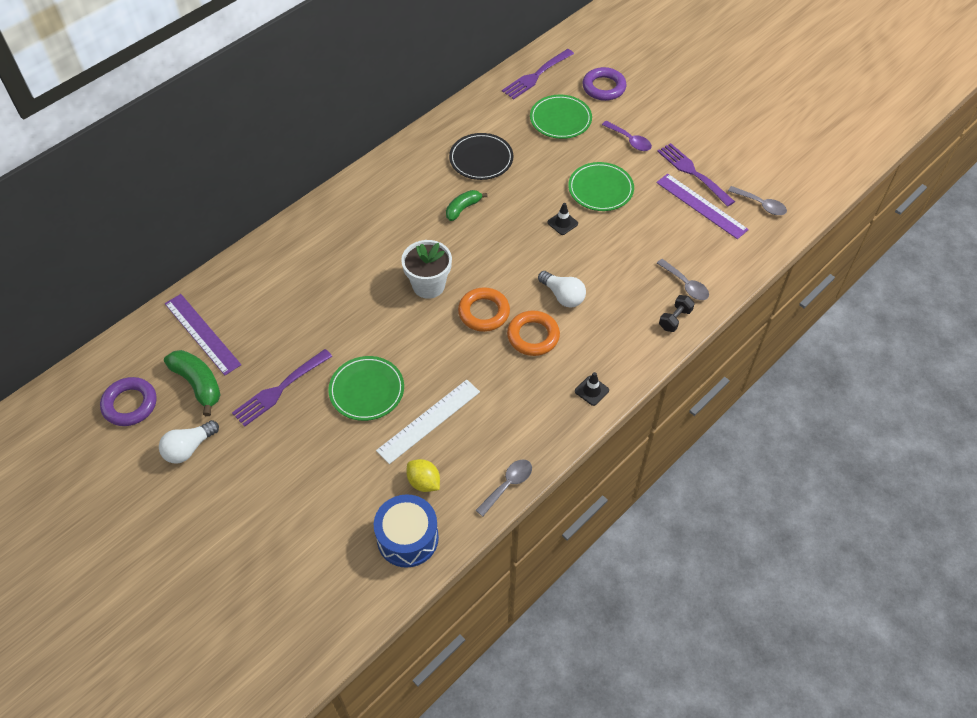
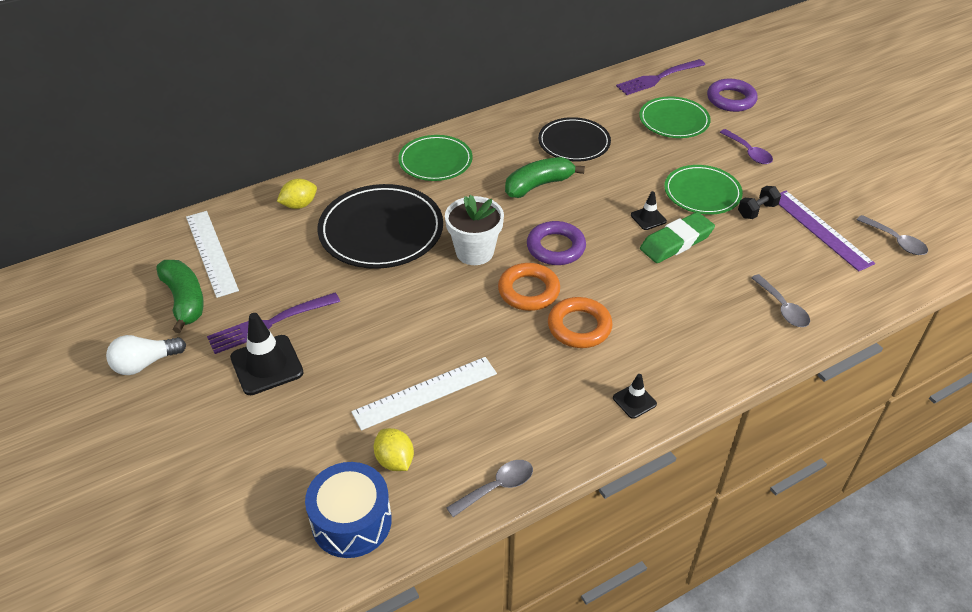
camera: 15 degrees right, 10 degrees down
purple ring [100,377,157,426] -> purple ring moved to [527,221,586,265]
purple ruler [165,294,241,375] -> white ruler [186,211,239,298]
green plate [328,356,404,421] -> green plate moved to [398,135,473,181]
green banana [446,190,488,221] -> green banana [505,157,585,198], size x1.51
white light bulb [538,271,586,308] -> none
purple fork [657,143,735,207] -> none
black dumbbell [659,295,694,332] -> black dumbbell moved to [738,186,781,219]
none -> black traffic cone [230,313,304,395]
none -> yellow lemon [277,179,317,209]
none -> black plate [318,184,443,269]
none -> green eraser [640,212,715,263]

